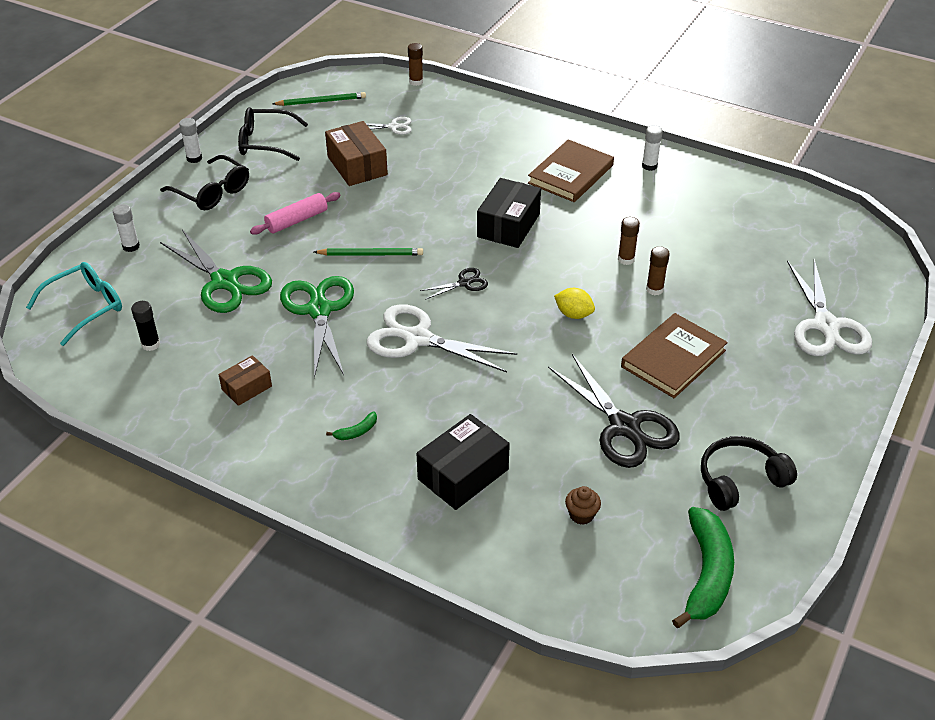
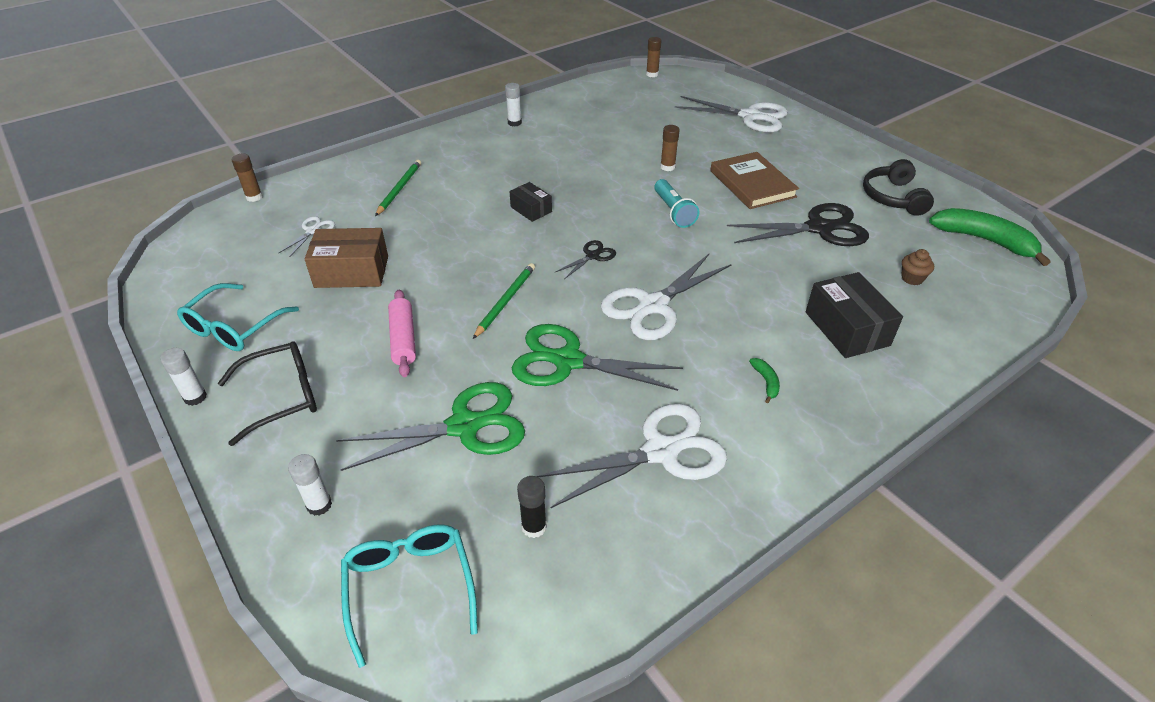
camera: 65 degrees left, 0 degrees up
brown box [219,355,272,406] -> white scissors [536,404,727,508]
black glasses [238,107,308,161] -> turquoise glasses [177,283,299,351]
green pencil [272,92,366,106] -> green pencil moved to [375,160,421,216]
black scissors [420,268,488,300] -> black scissors turned 45 degrees clockwise [556,240,616,279]
black box [477,178,541,248] -> black box [509,182,552,222], size x0.59
brown book [528,139,614,202] -> none
yellow lemon [554,288,595,319] -> turquoise flashlight [654,179,700,228]
brown glue stick [618,217,640,265] -> brown glue stick moved to [646,37,661,77]

